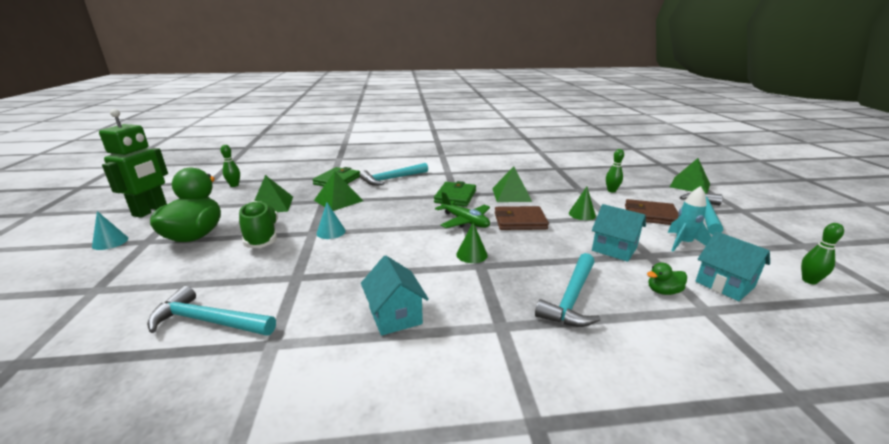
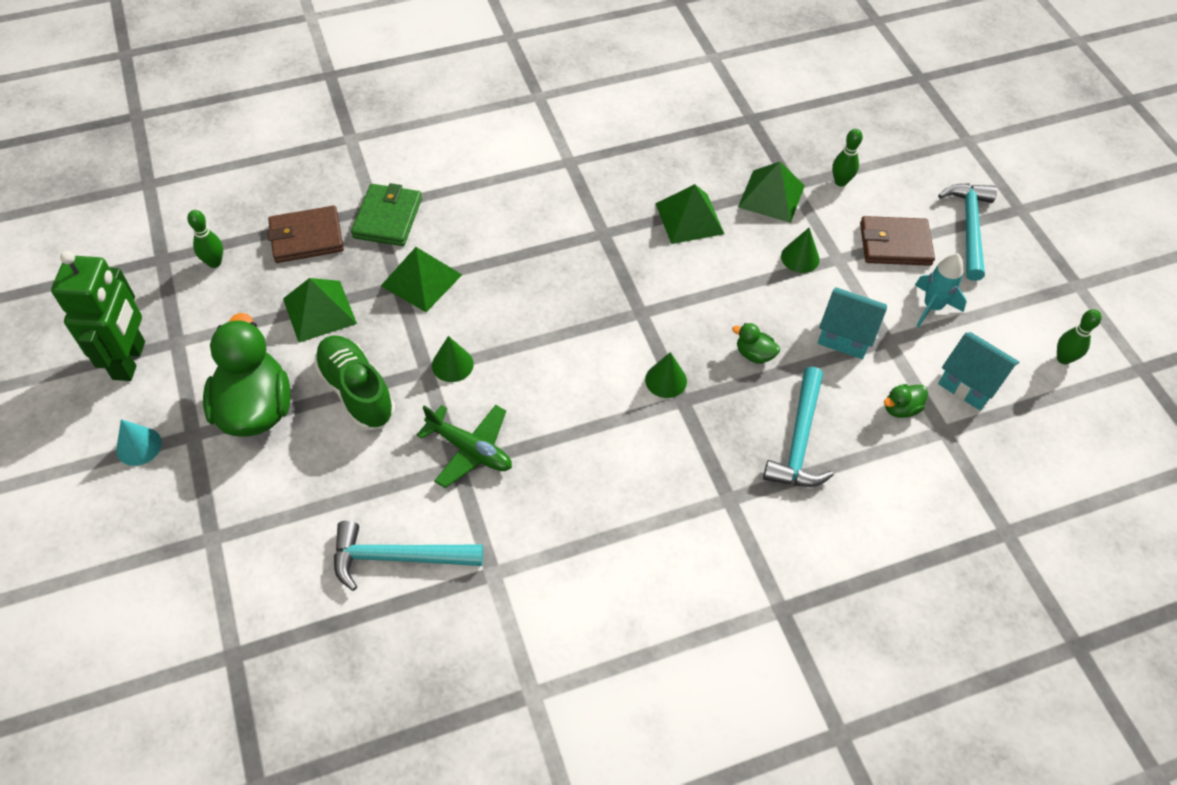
camera: 15 degrees left, 30 degrees up
turquoise cone [317,202,346,239] -> green cone [432,336,474,382]
turquoise hammer [360,163,428,186] -> none
turquoise house [361,256,429,336] -> none
green wallet [434,181,476,207] -> none
green plane [435,192,490,228] -> green plane moved to [417,405,512,488]
brown wallet [495,206,549,230] -> brown wallet moved to [267,206,344,263]
green pyramid [670,158,710,194] -> green pyramid moved to [738,162,805,223]
none -> green duck [732,323,780,364]

